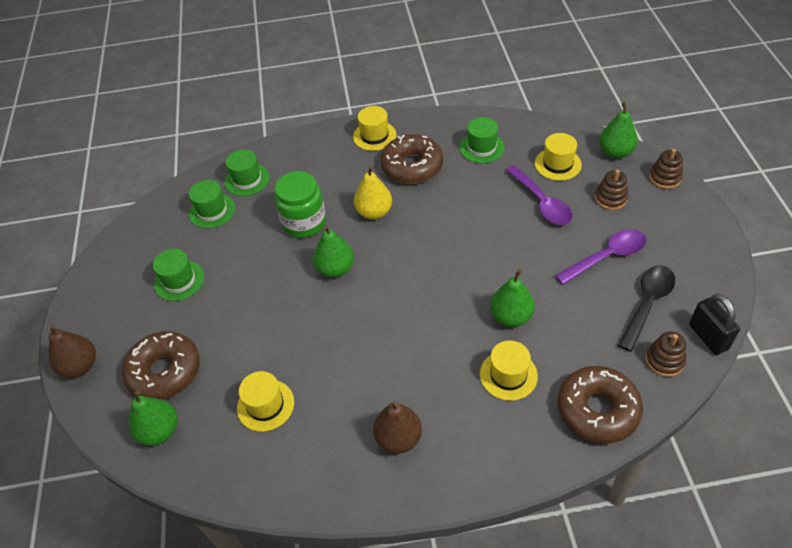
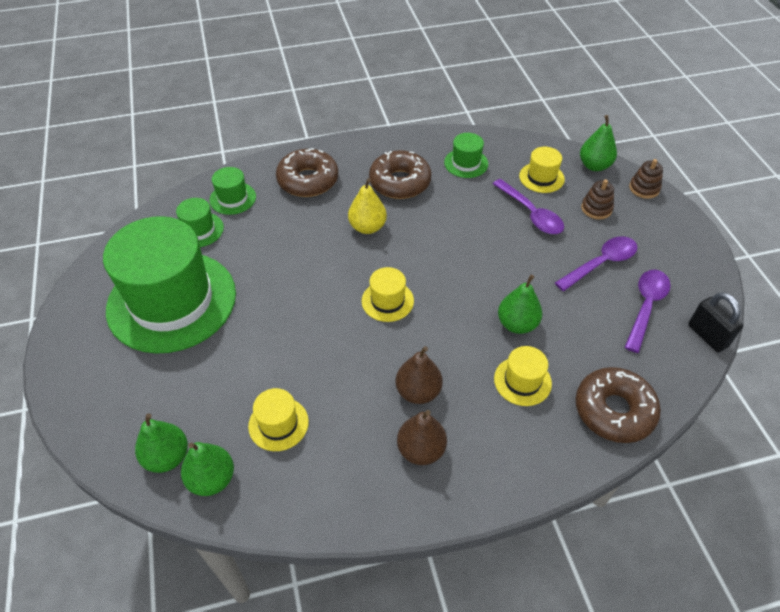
camera: 10 degrees left, 0 degrees up
brown pear [49,325,96,378] -> brown pear moved to [396,346,443,404]
brown donut [122,331,200,400] -> brown donut moved to [276,148,338,197]
green hat [153,249,204,301] -> green hat [103,216,236,354], size x2.42
green jar [274,171,326,238] -> none
green pear [313,225,354,278] -> green pear moved to [181,442,234,496]
yellow hat [353,106,397,151] -> yellow hat moved to [362,267,414,322]
black spoon [618,265,675,352] -> purple spoon [625,270,671,353]
brown stacking toy [645,331,686,377] -> none

